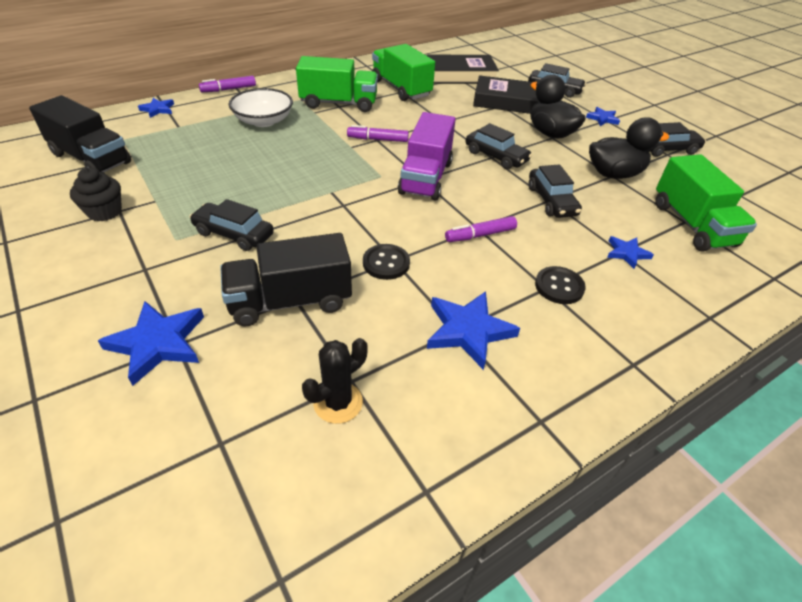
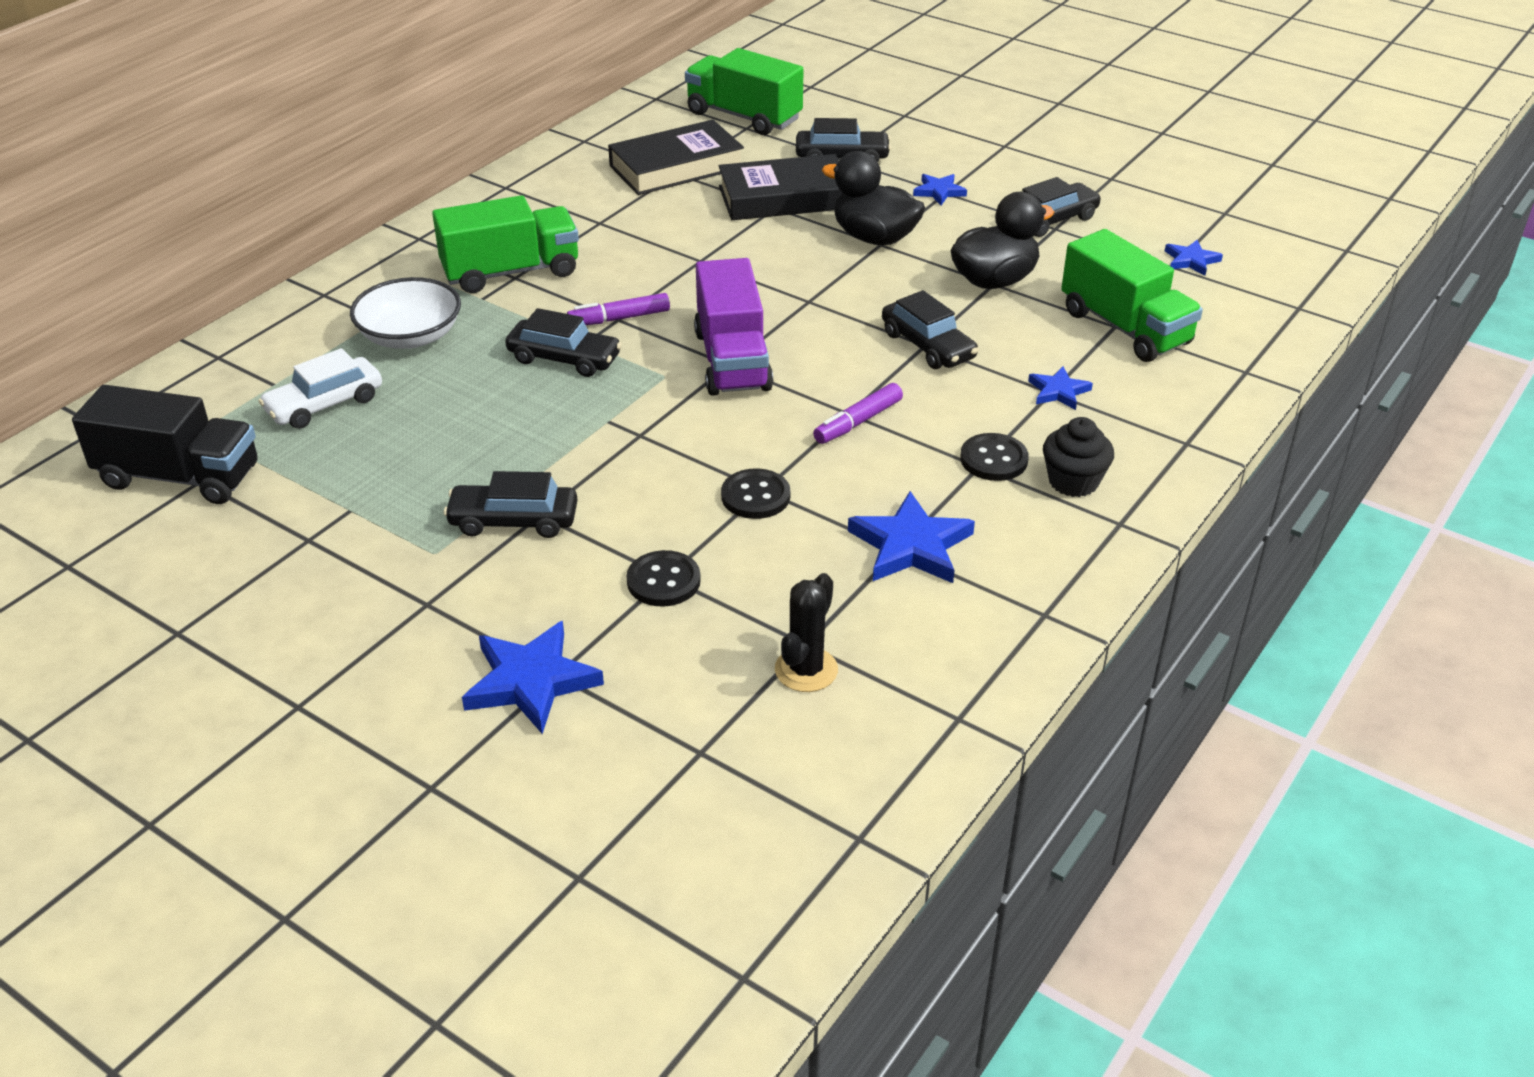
camera: 20 degrees left, 5 degrees down
black cupcake [70,167,122,221] -> black cupcake moved to [1043,417,1114,497]
blue star [138,98,174,118] -> blue star moved to [1165,240,1223,276]
purple marker [199,76,256,92] -> none
black truck [220,233,352,326] -> black button [626,550,701,606]
green truck [372,44,435,101] -> green truck moved to [685,48,804,135]
black car [466,123,532,169] -> black car moved to [505,308,622,377]
none -> white car [259,348,382,429]

